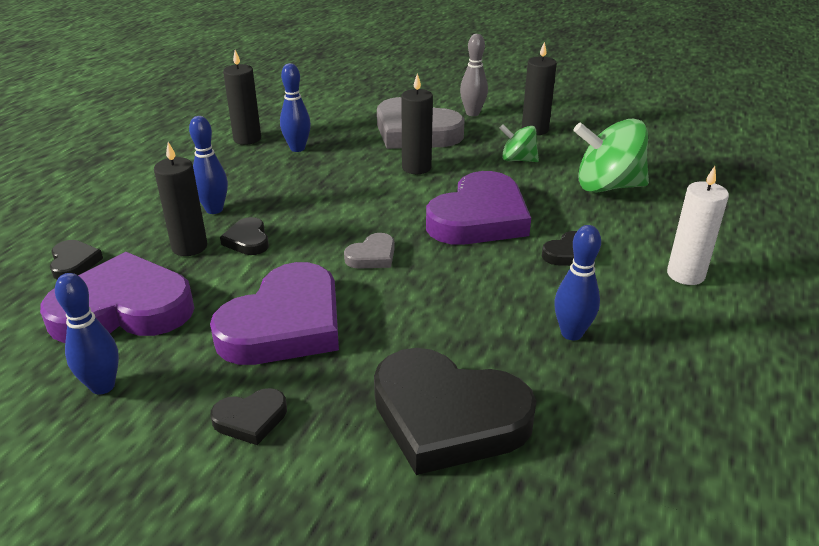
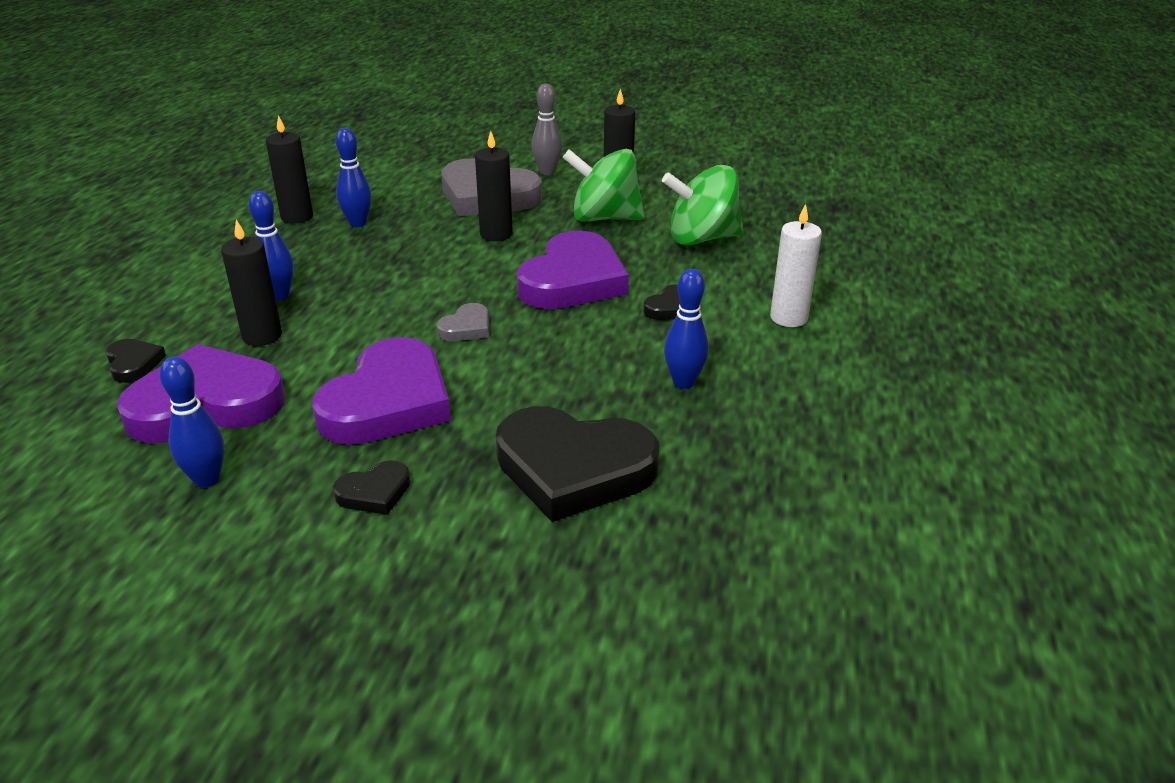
camera: 10 degrees left, 0 degrees up
black heart [220,217,269,255] -> none
green spinning top [499,124,539,162] -> green spinning top [563,149,645,221], size x1.79

